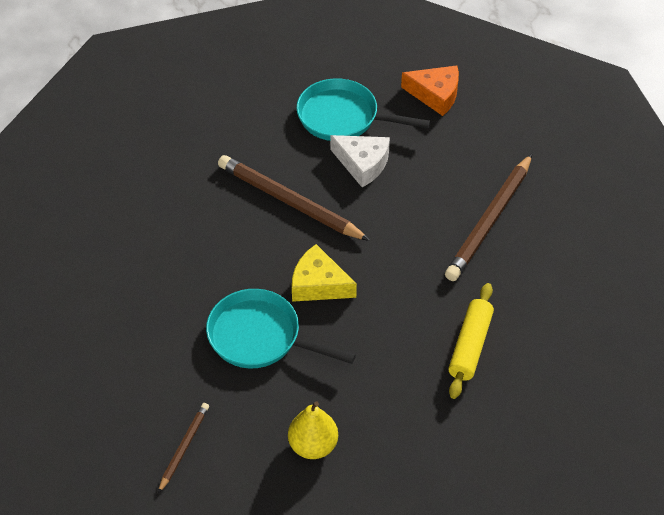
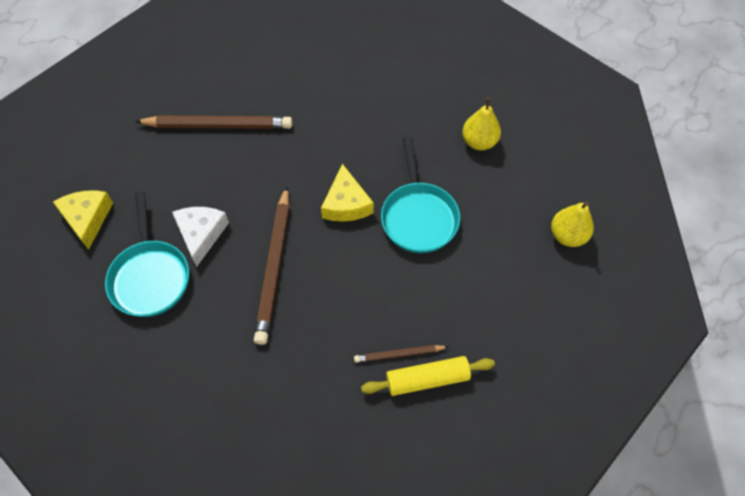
camera: 120 degrees left, 10 degrees up
brown pencil [158,403,209,493] -> brown pencil moved to [354,345,449,363]
orange cheese [401,66,459,116] -> yellow cheese [53,190,113,250]
yellow rolling pin [448,283,494,399] -> yellow rolling pin moved to [361,356,495,396]
none -> yellow pear [551,202,594,247]

